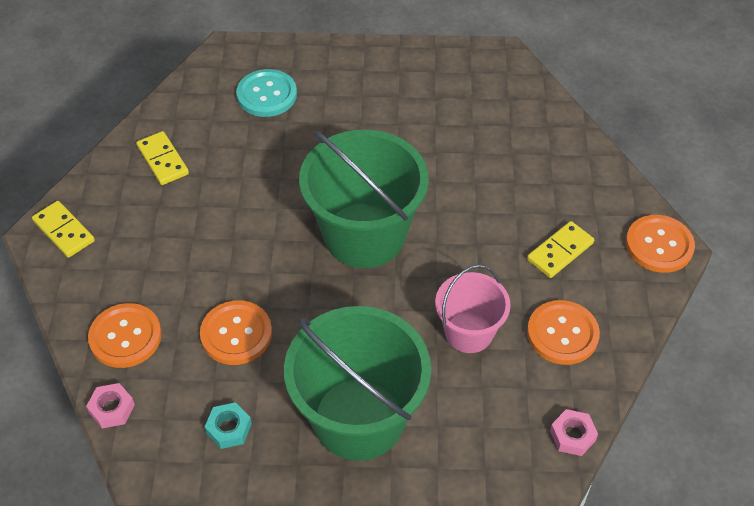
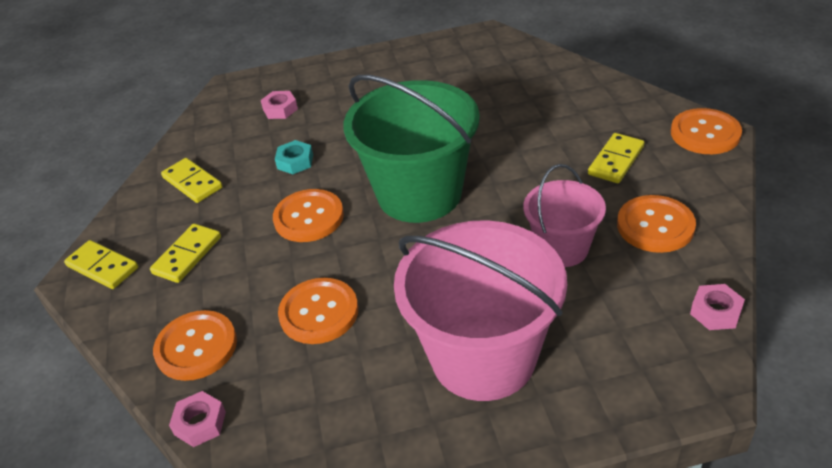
camera: 10 degrees left, 10 degrees down
turquoise nut [205,402,252,449] -> turquoise nut moved to [275,140,313,174]
turquoise button [236,69,297,117] -> pink nut [261,91,298,119]
green bucket [284,306,431,461] -> pink bucket [394,220,567,401]
none -> yellow domino [150,223,221,283]
none -> orange button [273,189,344,242]

